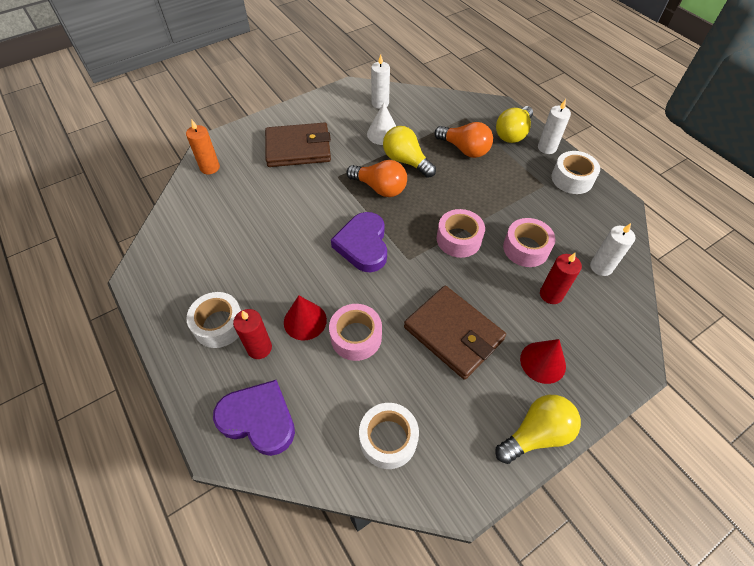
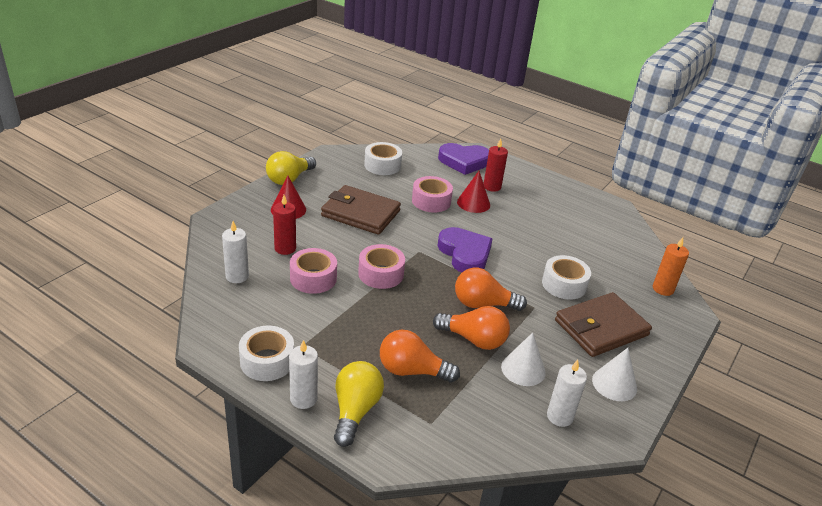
camera: 155 degrees right, 20 degrees down
white tape [186,292,241,348] -> white tape moved to [542,255,591,299]
yellow light bulb [383,126,436,178] -> orange light bulb [433,306,510,350]
none -> white cone [592,348,637,401]

